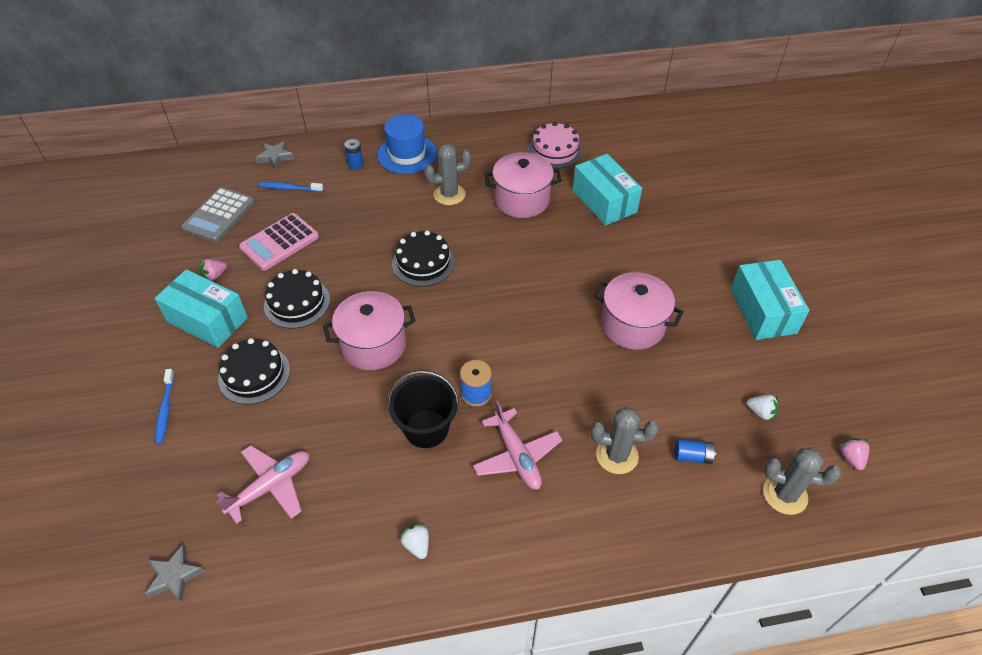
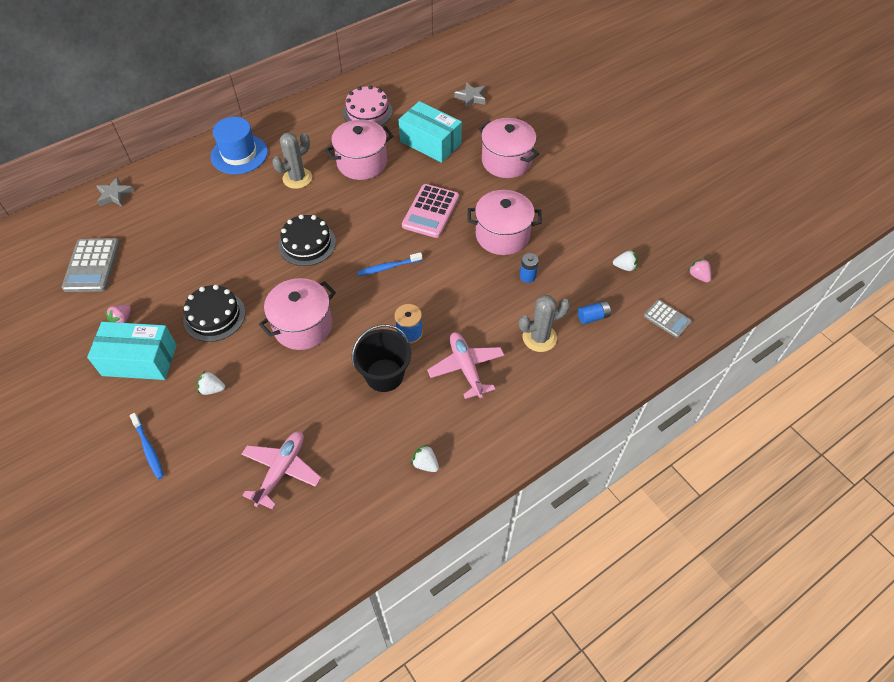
camera: 25 degrees left, 5 degrees up
grey star [145,544,205,602] -> grey star moved to [454,82,485,108]
black cake [218,338,290,405] -> white strawberry [197,371,225,395]
pink calculator [239,213,319,271] -> pink calculator moved to [402,184,459,238]
blue toothbrush [258,182,324,192] -> blue toothbrush moved to [357,252,422,276]
blue battery [344,139,364,169] -> blue battery moved to [520,253,539,283]
pink plane [473,401,562,490] -> pink plane turned 150 degrees counterclockwise [427,332,504,399]
turquoise box [731,260,810,340] -> none
grey cactus [763,447,841,515] -> grey calculator [644,300,692,338]
none -> pink pot [478,118,539,178]

